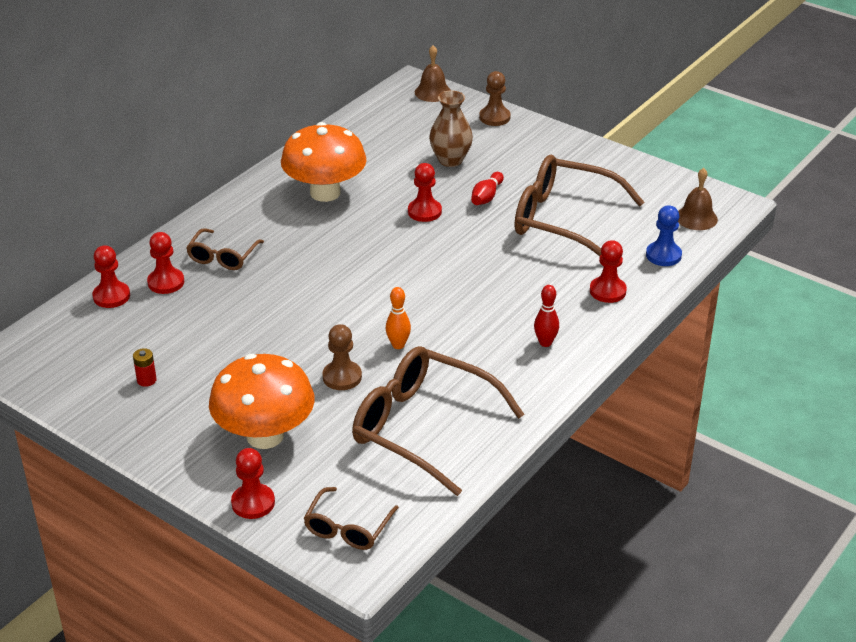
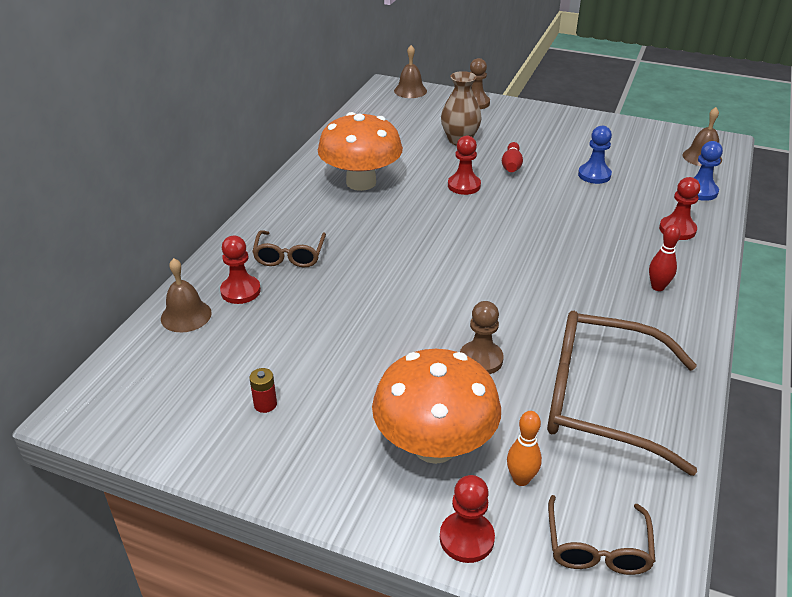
camera: 15 degrees left, 0 degrees up
red pawn [92,245,130,308] -> brown bell [161,258,212,332]
orange bowling pin [386,287,411,349] -> orange bowling pin moved to [507,411,542,486]
brown glasses [515,155,644,256] -> blue pawn [578,126,612,184]

